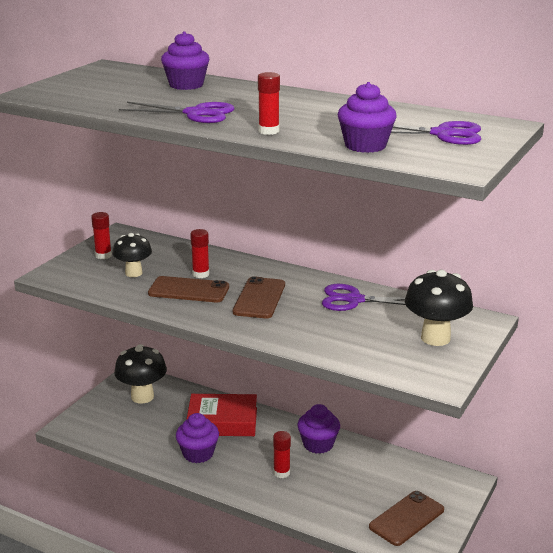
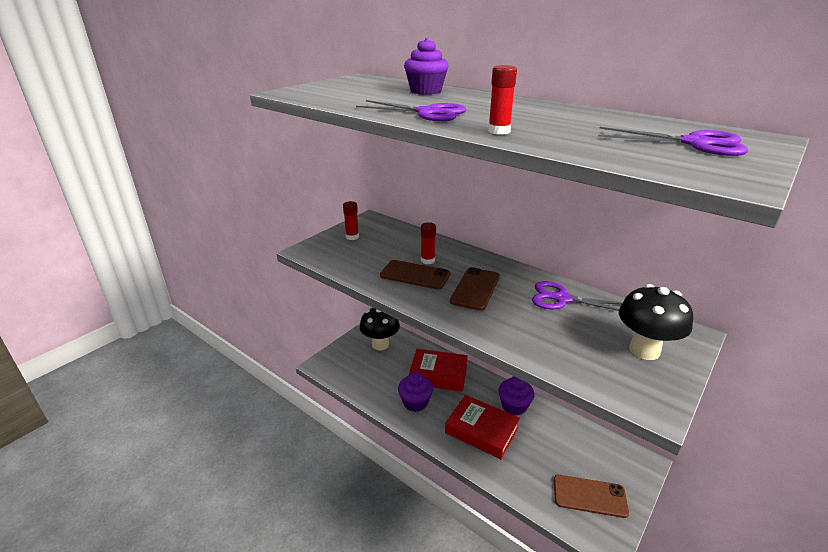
camera: 10 degrees right, 5 degrees up
black mushroom [113,233,152,277] -> none
red glue stick [273,431,291,478] -> red book [445,395,520,459]
purple cupcake [338,82,397,153] -> none
brown phone [369,491,444,546] -> brown phone turned 45 degrees clockwise [554,475,629,518]

